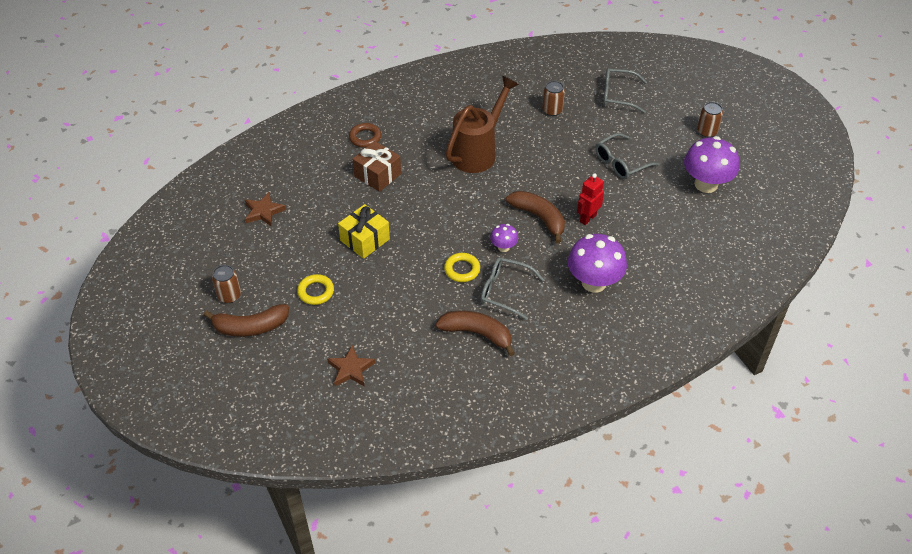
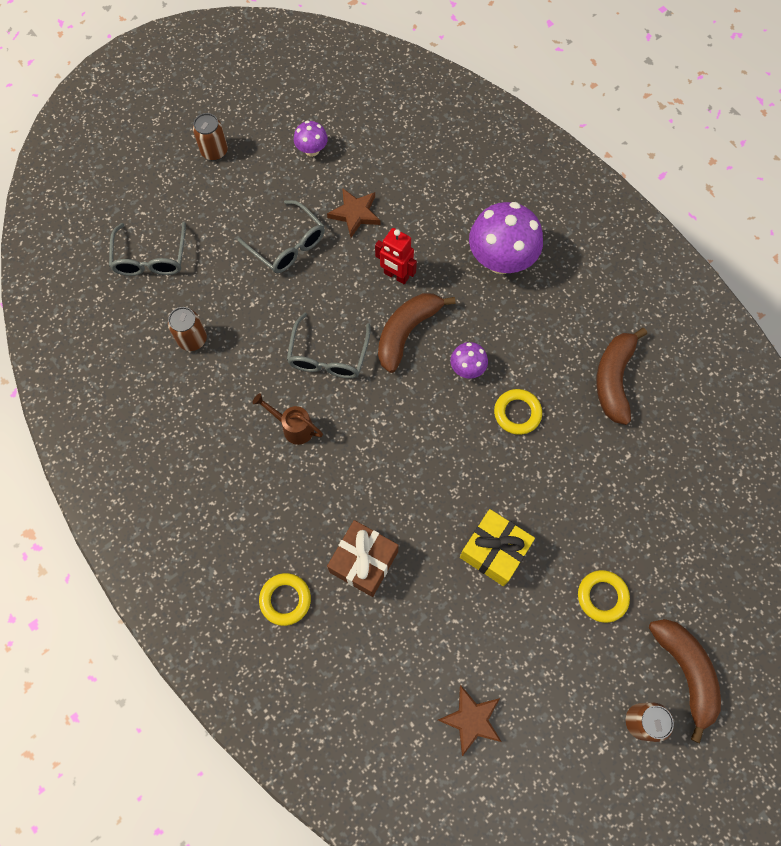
camera: 100 degrees left, 20 degrees up
brown star [327,345,375,387] -> brown star moved to [327,188,381,237]
brown ring [349,123,381,147] -> yellow ring [259,573,311,626]
brown watering can [446,76,519,173] -> brown watering can [252,393,323,445], size x0.46
grey glasses [481,257,544,320] -> grey glasses moved to [287,312,371,379]
purple mushroom [684,136,739,193] -> purple mushroom [294,121,328,157], size x0.50

